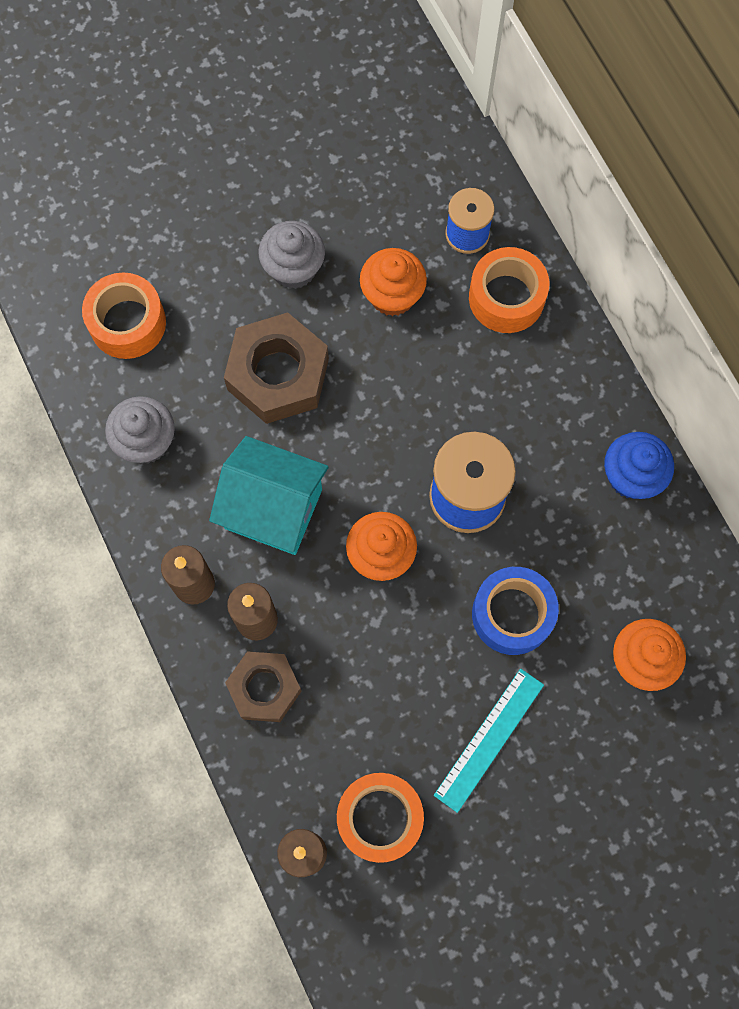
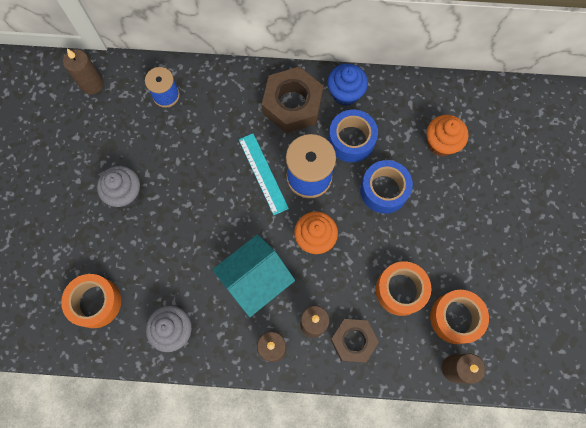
camera: 60 degrees left, 0 degrees up
brown nut [224,312,329,424] -> brown nut moved to [262,67,323,133]
orange cupcake [360,248,427,316] -> none
turquoise ruler [434,668,544,813] -> turquoise ruler moved to [239,133,289,215]
orange tape [469,247,549,333] -> orange tape moved to [376,261,431,316]
none -> brown candle [63,49,104,95]
none -> blue tape [328,110,378,162]

